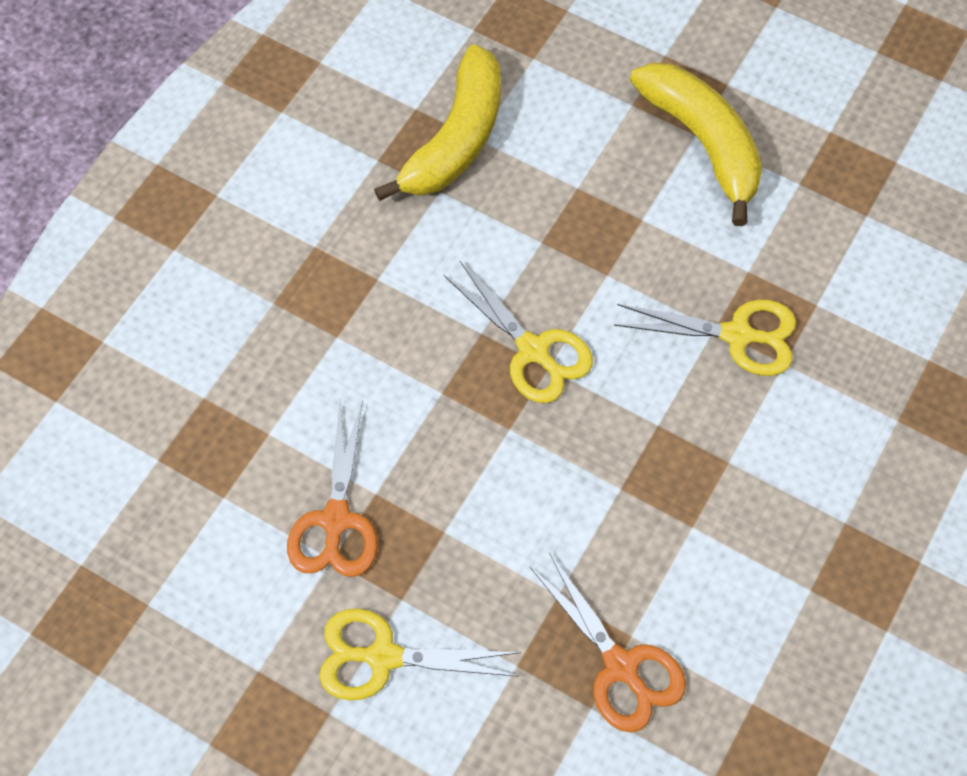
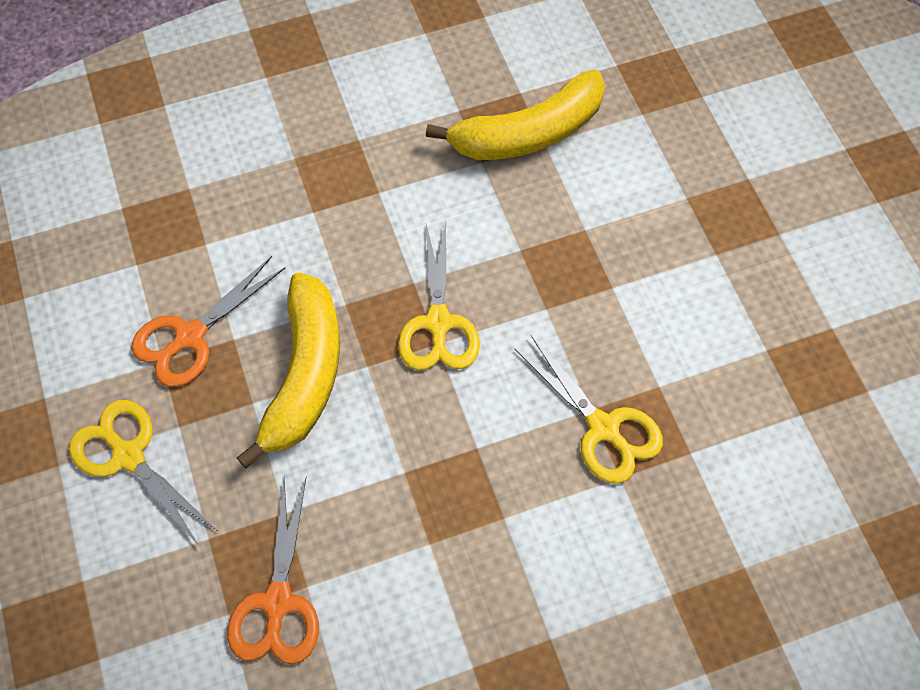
camera: 40 degrees right, 0 degrees up
yellow banana [630,62,762,226] -> yellow banana moved to [237,273,340,469]

